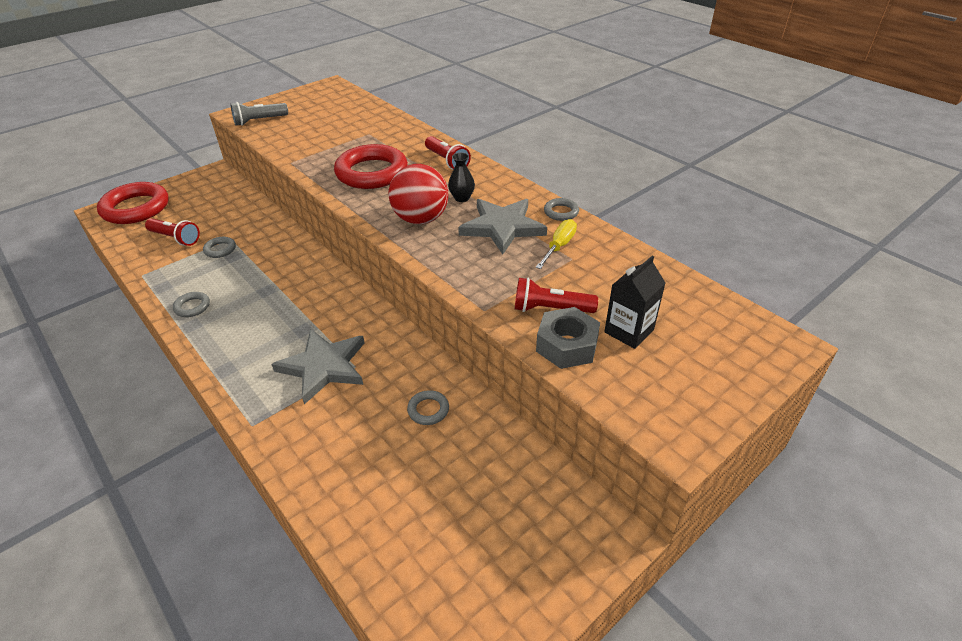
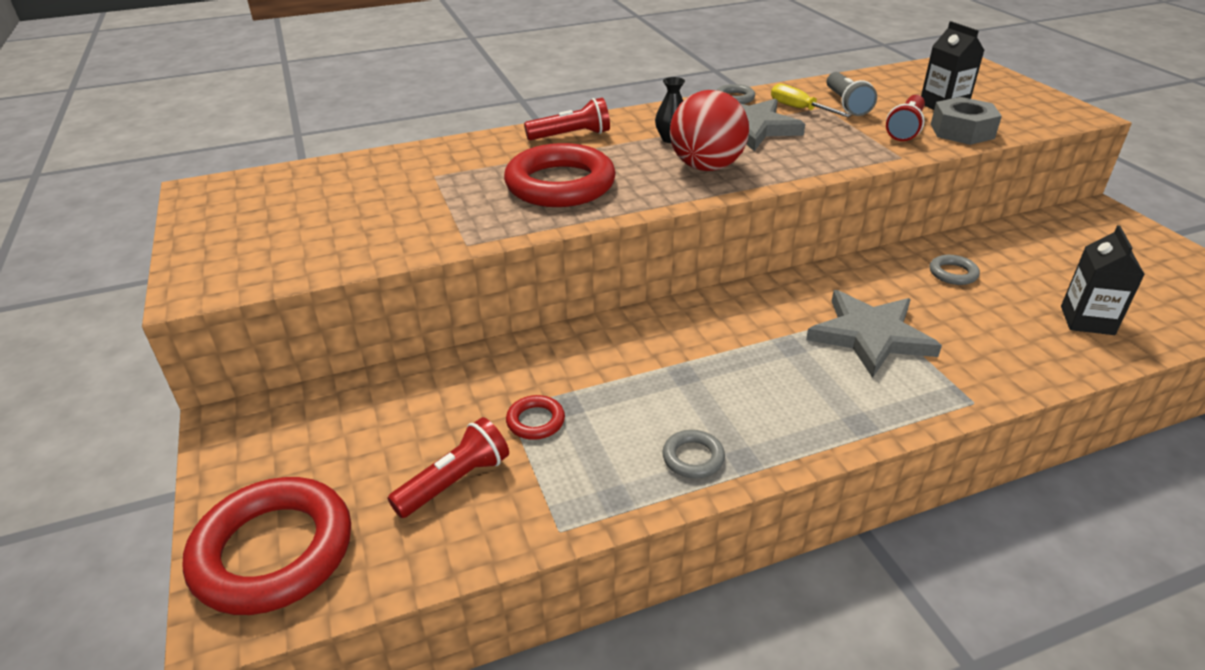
camera: 70 degrees left, 5 degrees down
grey ring [203,237,236,258] -> red ring [506,395,565,440]
grey flashlight [230,102,288,126] -> grey flashlight moved to [827,72,877,116]
none -> black carton [1061,225,1145,335]

